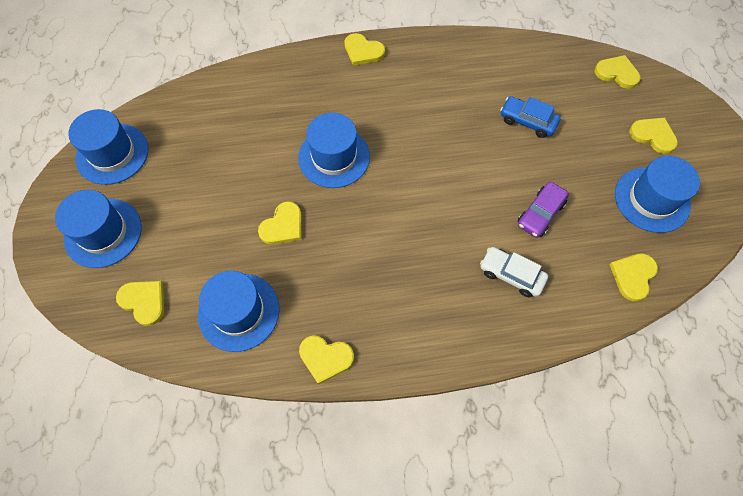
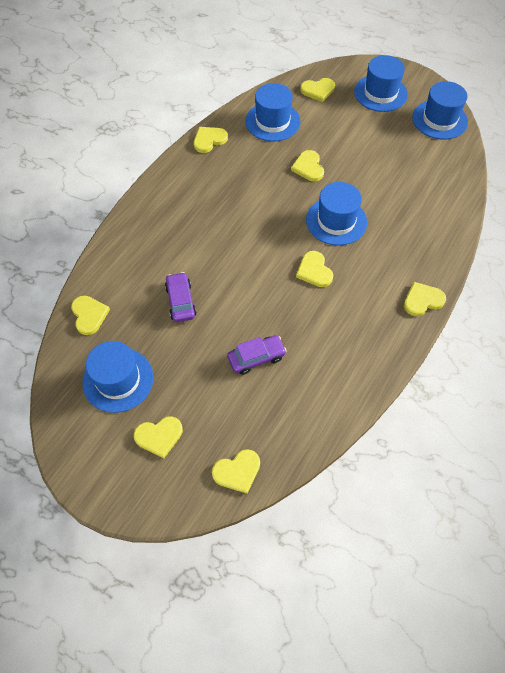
camera: 130 degrees right, 5 degrees down
white car [480,247,548,297] -> none
blue car [500,96,561,138] -> purple car [227,335,287,375]
none -> yellow heart [296,251,333,287]

